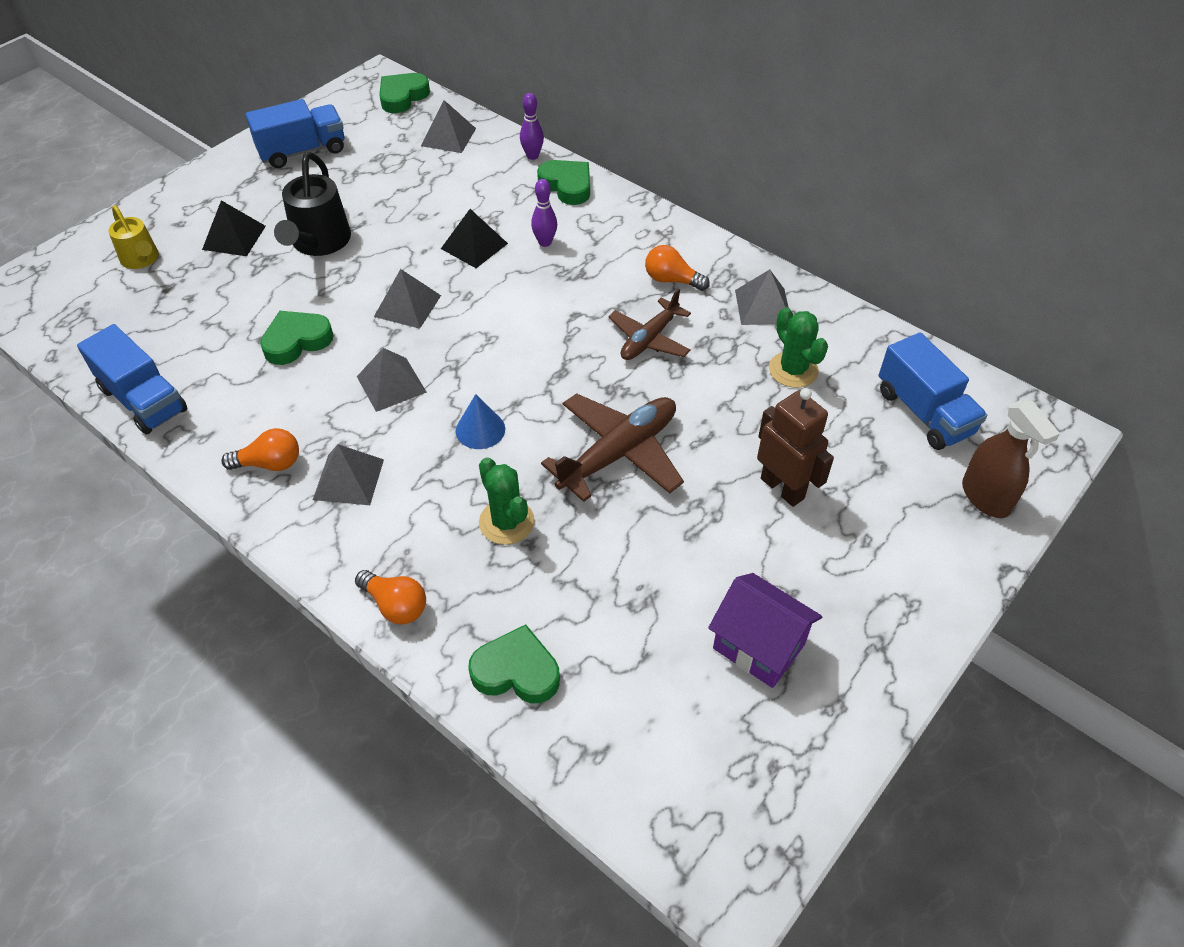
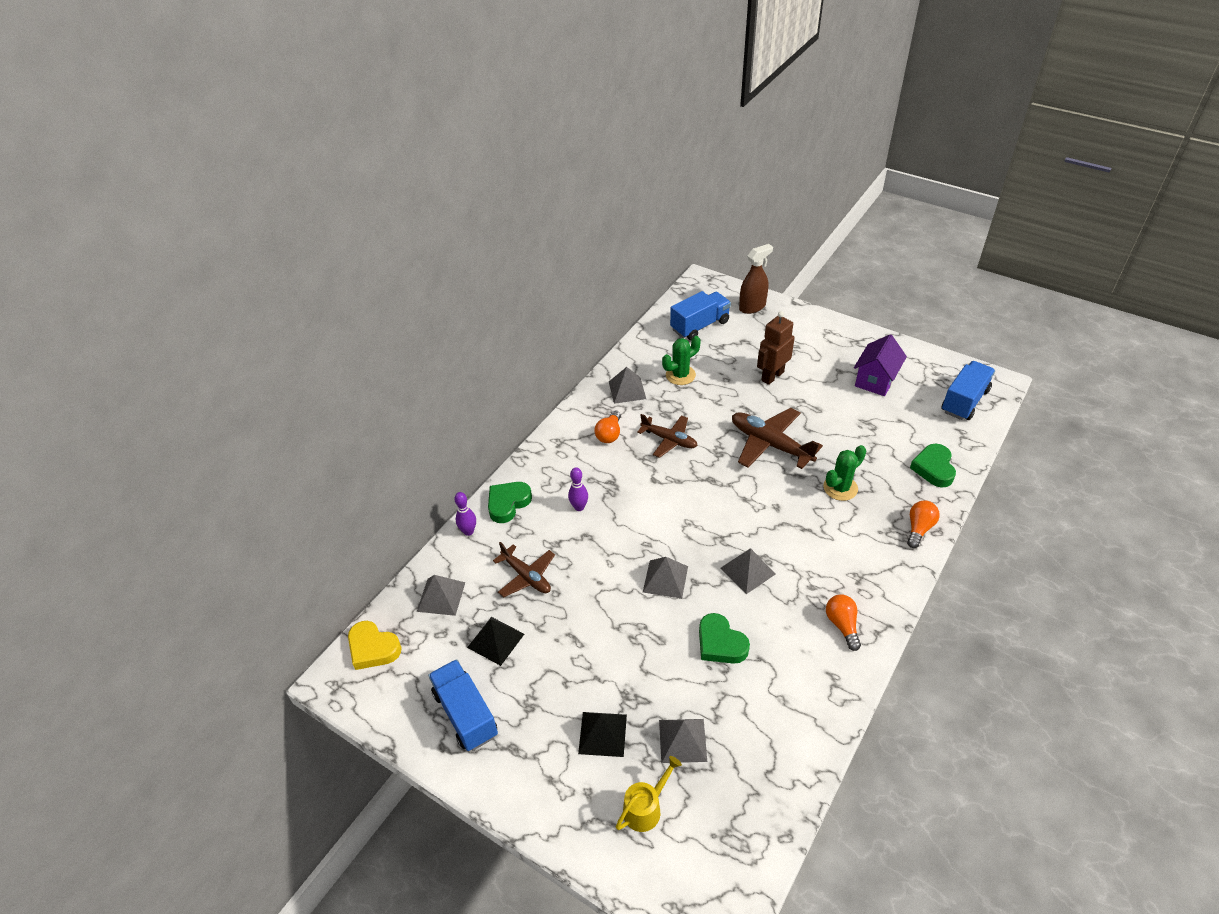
camera: 95 degrees left, 5 degrees down
blue truck [77,324,187,435] -> blue truck moved to [941,361,995,420]
black watering can [274,152,351,256] -> none
grey pyramid [313,444,384,505] -> grey pyramid moved to [659,719,707,763]
green heart [379,73,430,113] -> yellow heart [348,621,402,670]
black pyramid [441,209,508,268] -> black pyramid moved to [467,617,524,666]
blue cone [456,394,505,449] -> none
none -> brown plane [493,542,555,597]

